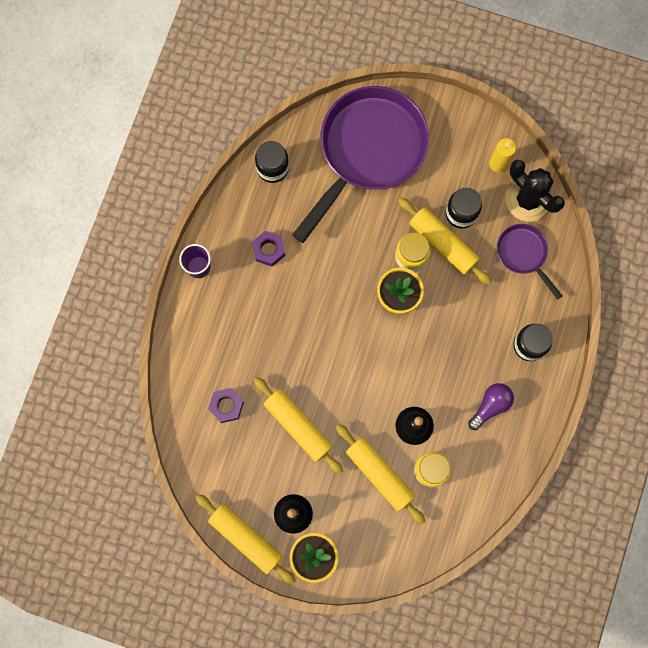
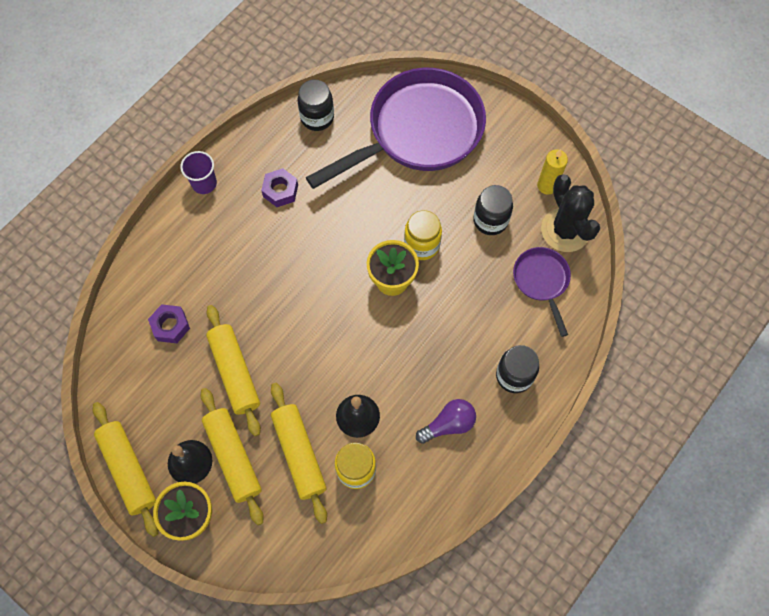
camera: 20 degrees right, 10 degrees down
yellow rolling pin [398,197,492,285] -> yellow rolling pin moved to [200,388,264,525]

